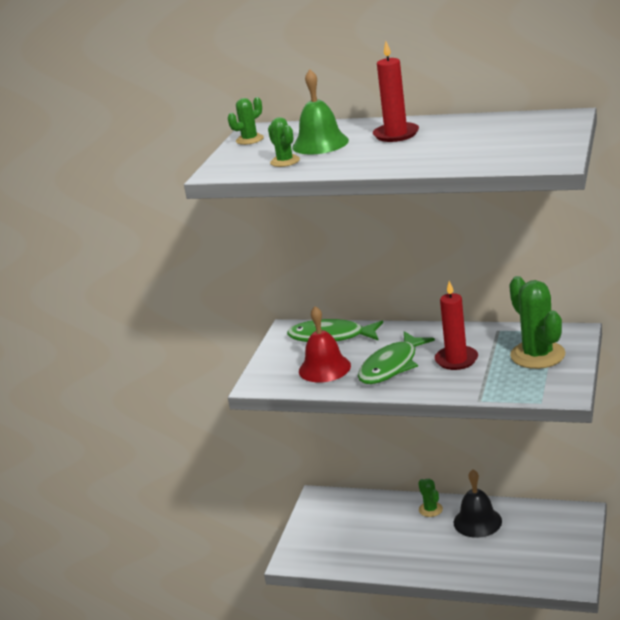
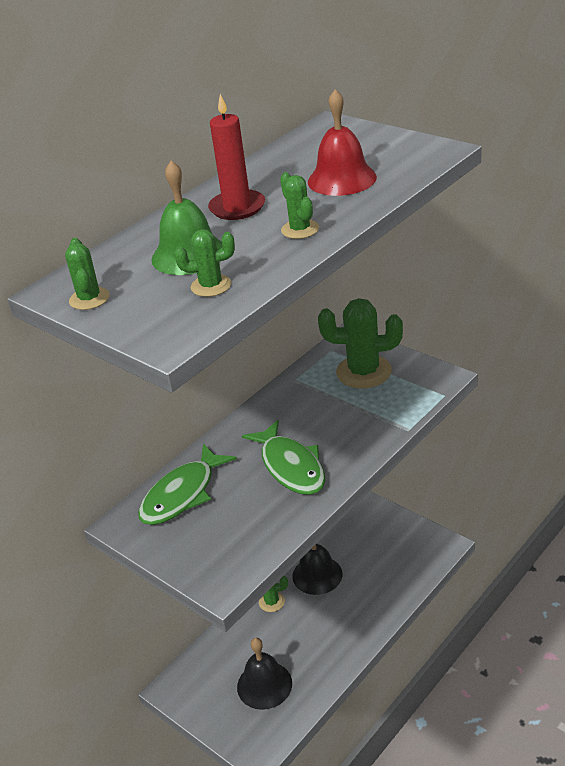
camera: 65 degrees left, 10 degrees up
red bell [299,306,351,383] -> red bell moved to [308,89,377,196]
red candle [435,281,478,370] -> none
none -> black bell [237,638,292,710]
none -> green cactus [280,172,319,239]

